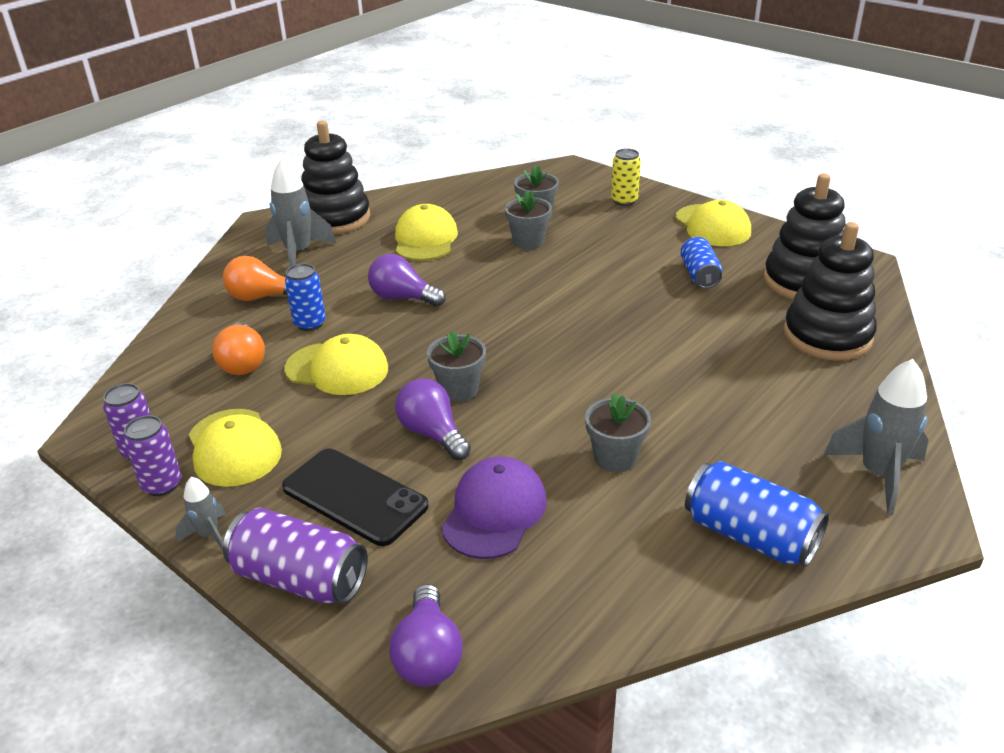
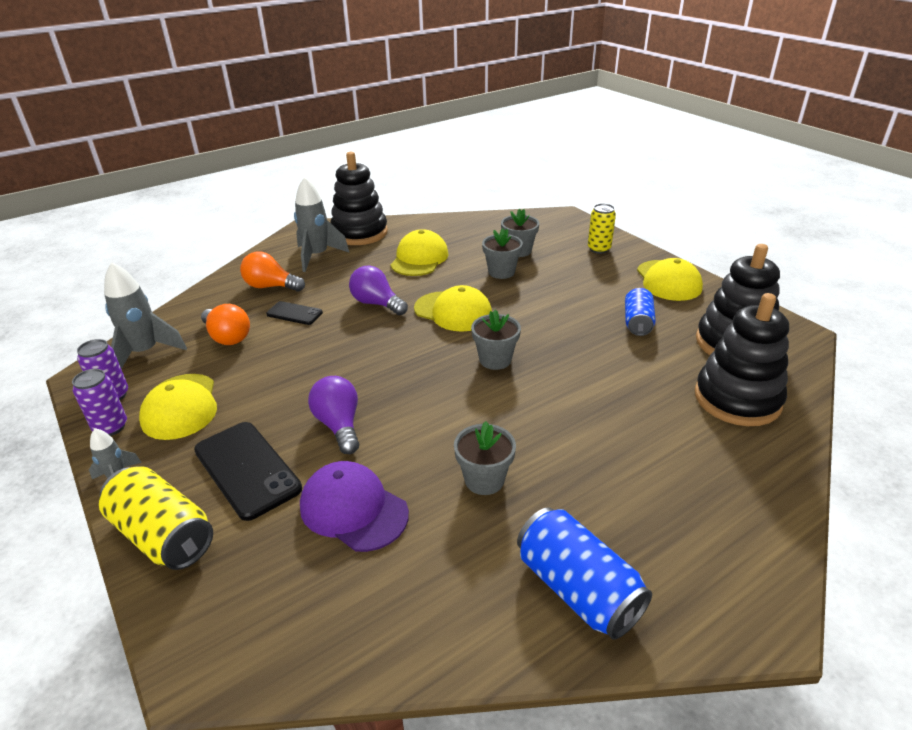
camera: 15 degrees right, 0 degrees up
orange light bulb [213,322,265,375] -> orange light bulb turned 45 degrees counterclockwise [201,304,250,345]
purple can [223,507,368,604] -> yellow can [99,466,213,570]
yellow cap [284,334,388,395] -> yellow cap moved to [414,285,492,332]
blue can [285,263,326,331] -> black phone [266,301,323,325]
purple light bulb [390,584,463,686] -> none
grey flower pot [427,330,486,402] -> grey flower pot moved to [471,310,521,370]
purple cap [441,456,547,559] -> purple cap turned 90 degrees counterclockwise [300,461,409,552]
grey rocket [824,359,929,516] -> grey rocket moved to [104,262,187,369]

